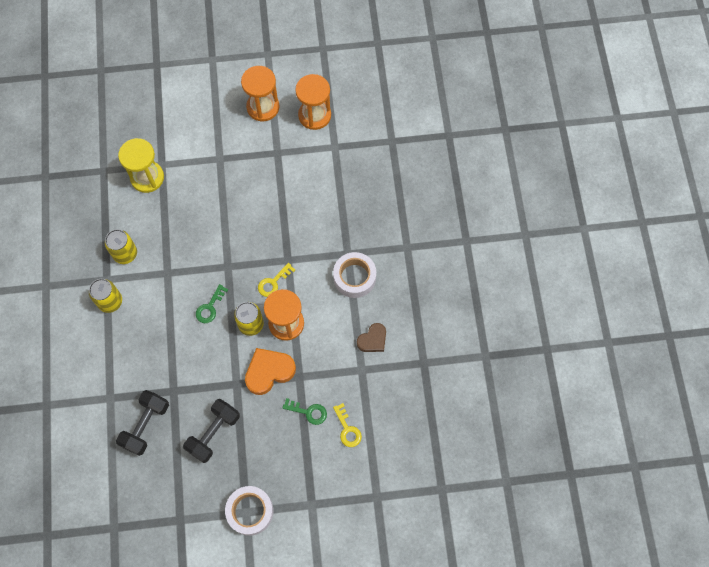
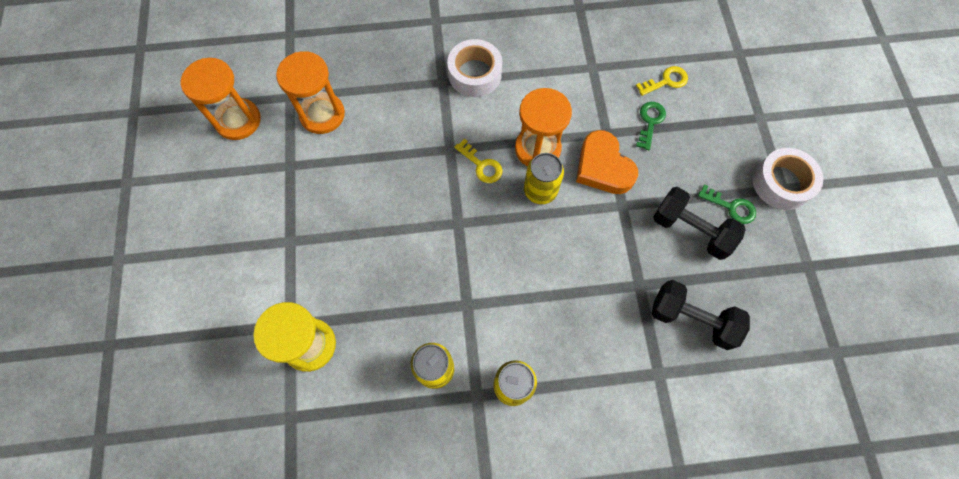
camera: 90 degrees left, 0 degrees up
green key [196,284,228,323] -> green key moved to [698,184,756,224]
orange hourglass [241,66,279,121] -> orange hourglass moved to [276,51,345,134]
brown heart [357,323,386,352] -> none

